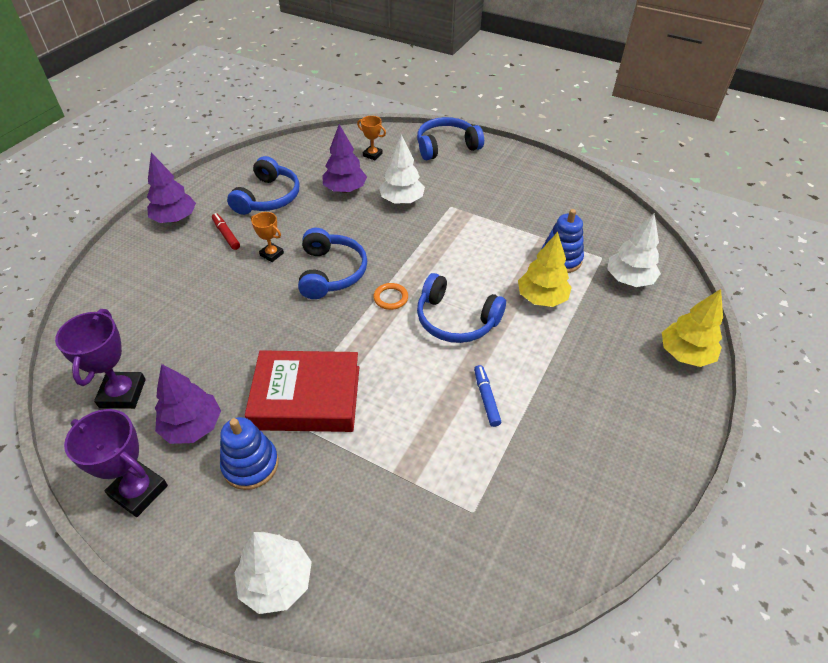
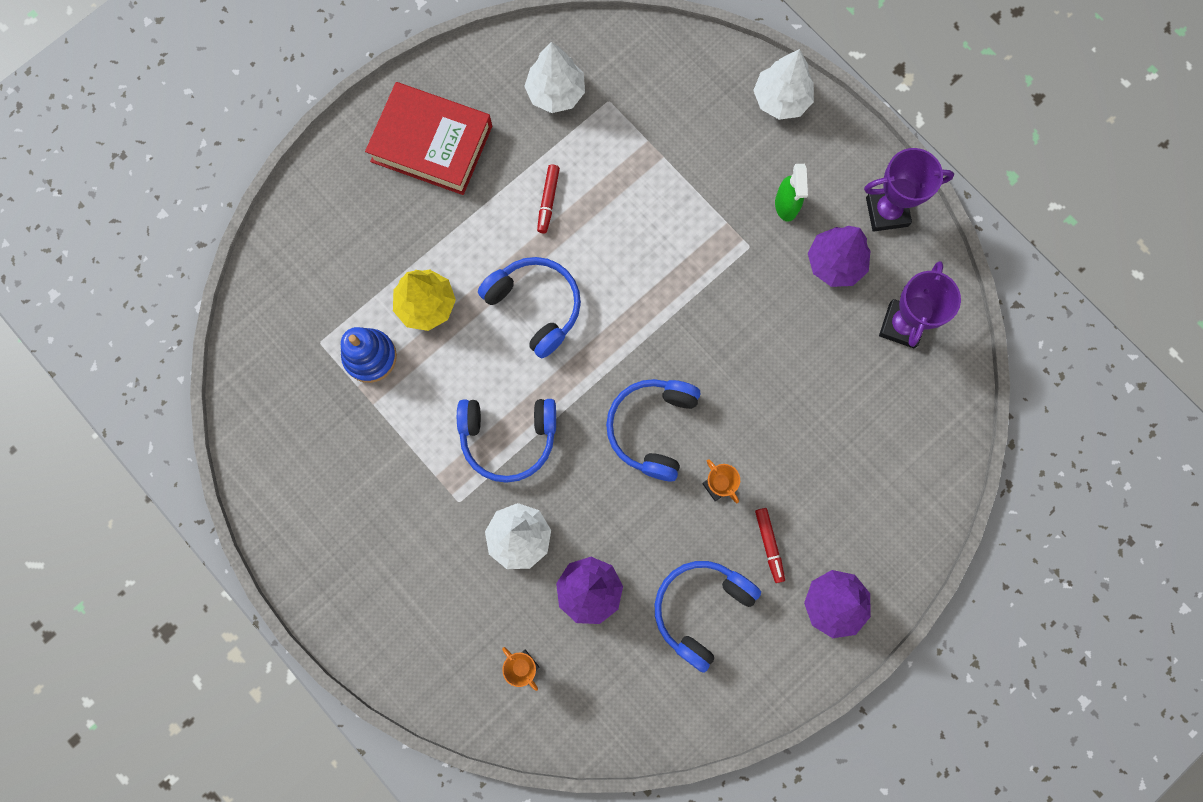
camera: 160 degrees left, 30 degrees up
purple trophy [64,409,168,517] -> purple trophy turned 60 degrees counterclockwise [864,148,954,232]
blue stacking toy [220,417,279,490] -> green spray bottle [775,164,808,222]
red book [245,350,359,432] -> red book moved to [365,82,492,195]
orange ring [373,283,408,310] -> none
blue headphones [417,117,484,160] -> blue headphones moved to [457,399,556,483]
blue marker [474,365,501,427] -> red marker [537,164,560,233]
white tree [607,213,661,287] -> white tree moved to [524,42,585,113]
yellow tree [662,289,723,367] -> none

